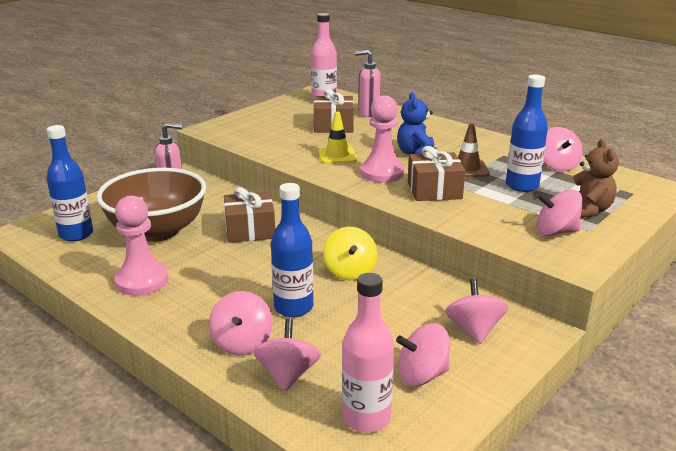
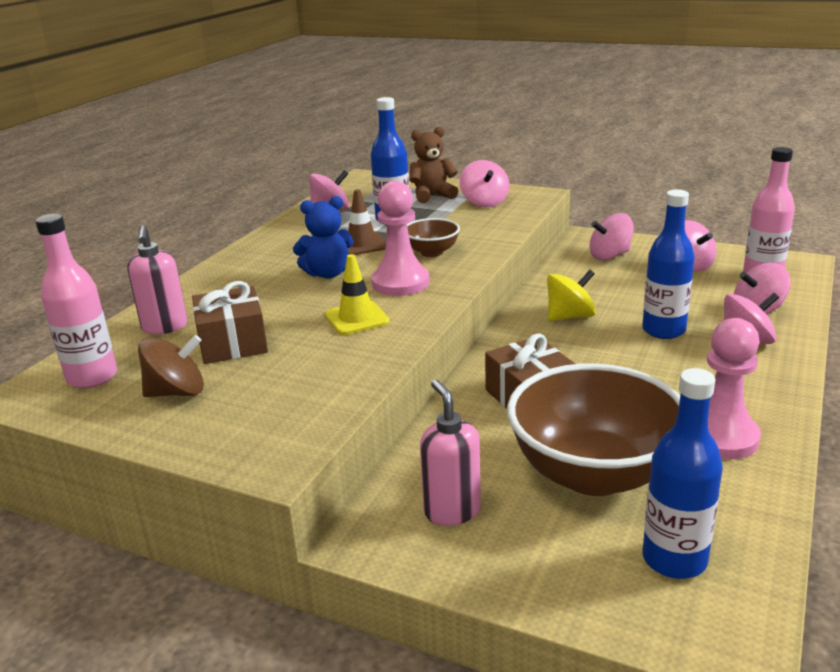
camera: 105 degrees left, 0 degrees up
brown gift [408,146,465,201] -> brown bowl [407,218,460,257]
none -> brown spinning top [138,335,204,397]

